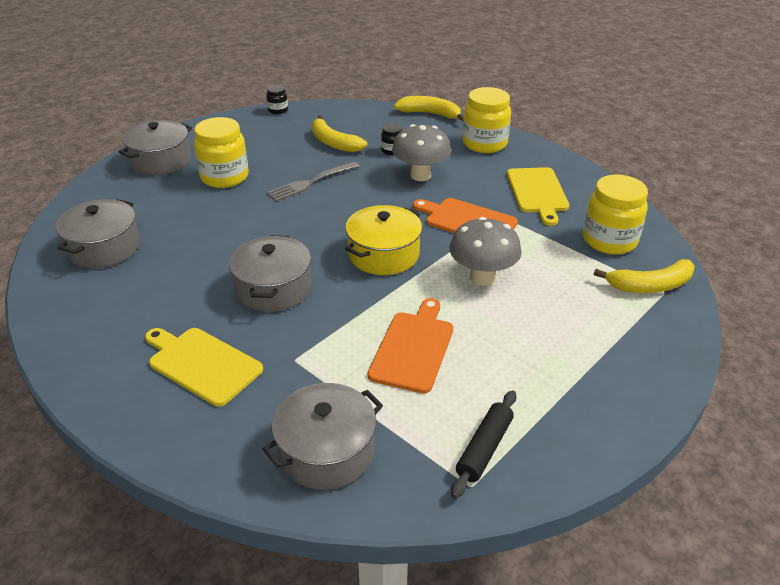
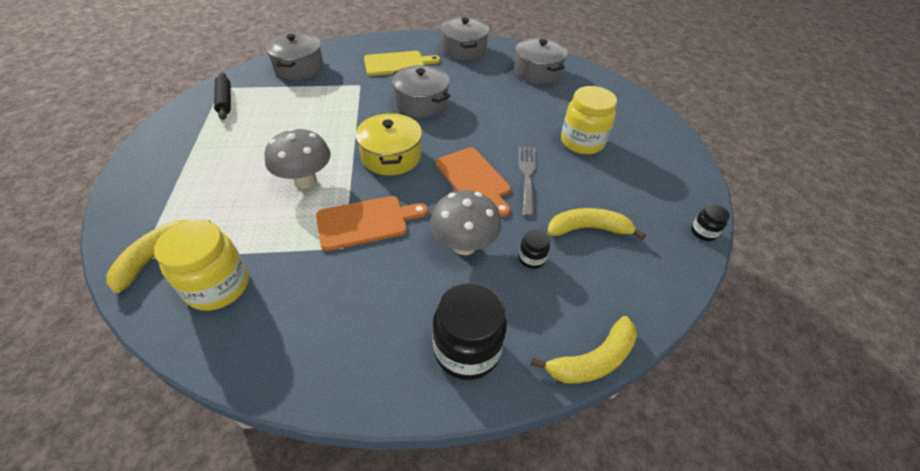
camera: 130 degrees right, 10 degrees up
grey pot [119,120,192,175] -> grey pot moved to [440,17,489,61]
orange cutting board [368,298,453,394] -> orange cutting board moved to [436,147,511,217]
yellow jar [463,87,511,153] -> black jar [432,283,507,380]
yellow cutting board [507,167,569,226] -> none

